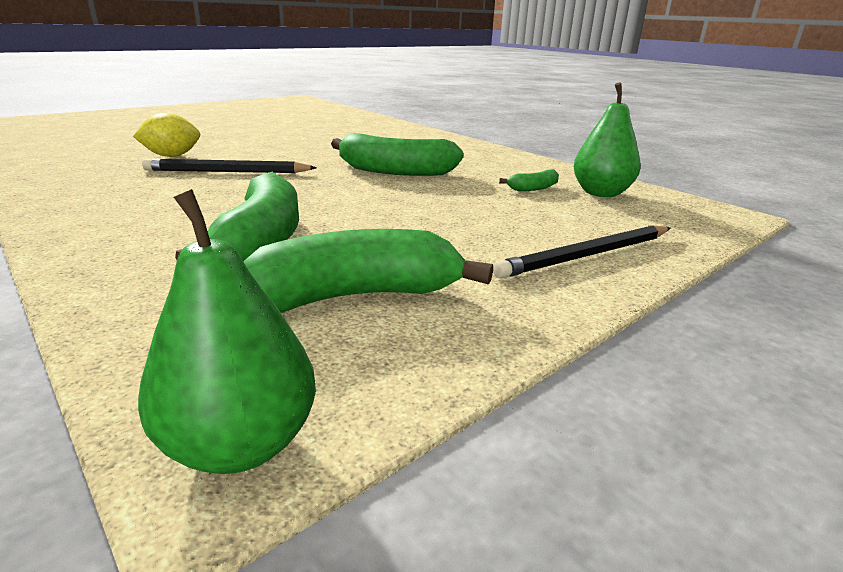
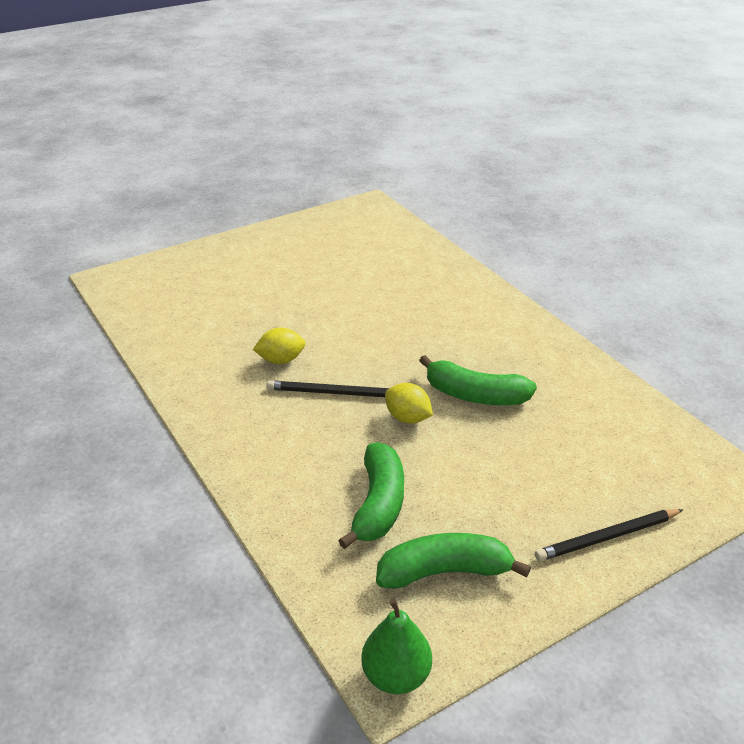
camera: 10 degrees right, 10 degrees up
green banana [499,169,559,191] -> none
green pear [574,83,641,197] -> none
none -> yellow lemon [385,383,433,424]

